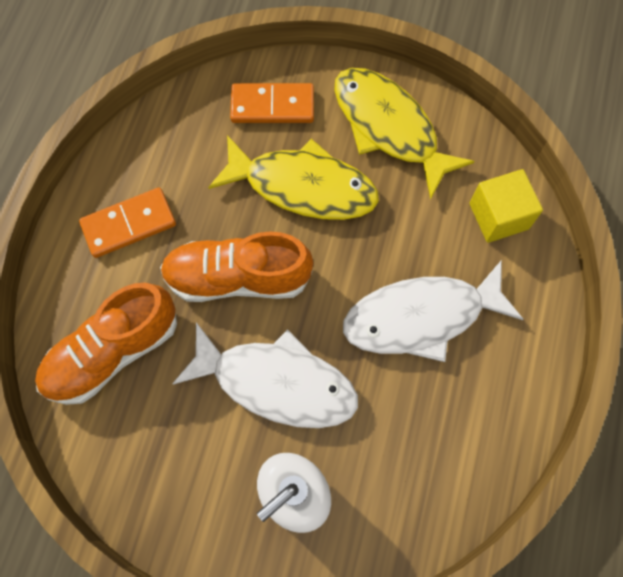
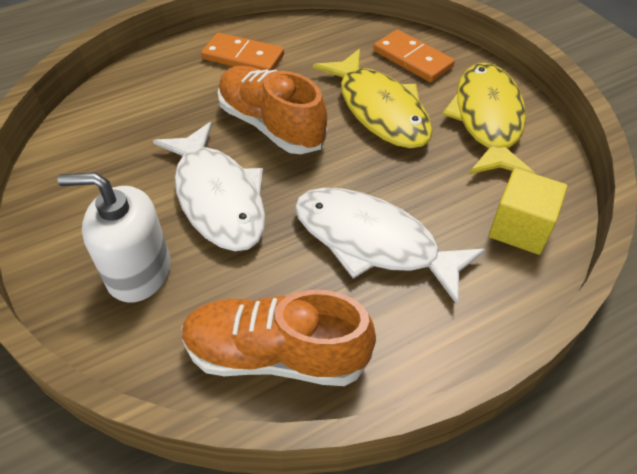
camera: 45 degrees right, 20 degrees down
orange shoe [35,283,177,405] -> orange shoe moved to [182,290,376,386]

